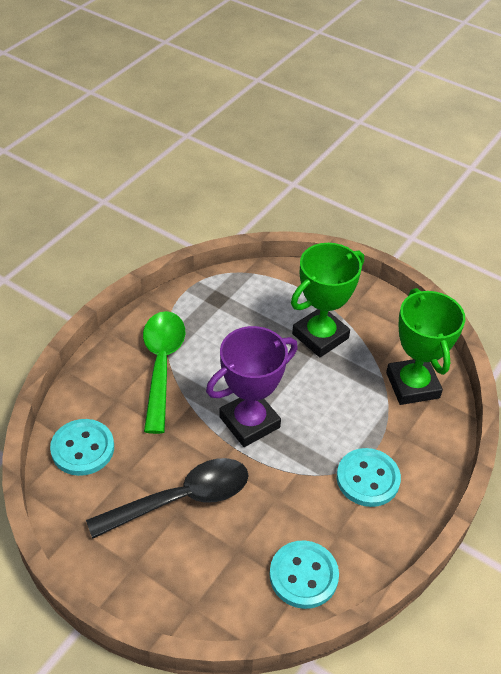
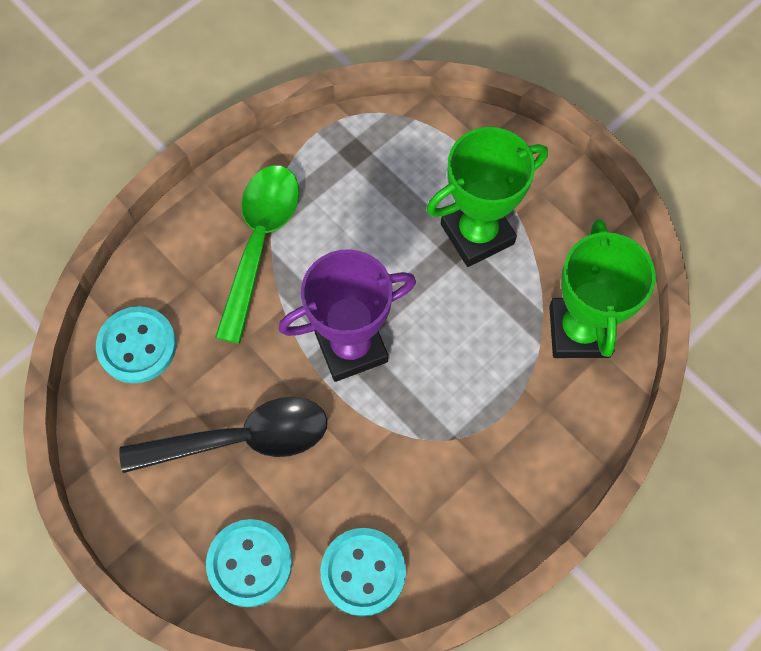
camera: 15 degrees right, 20 degrees up
turquoise button [337,448,401,507] -> turquoise button moved to [206,519,292,607]

